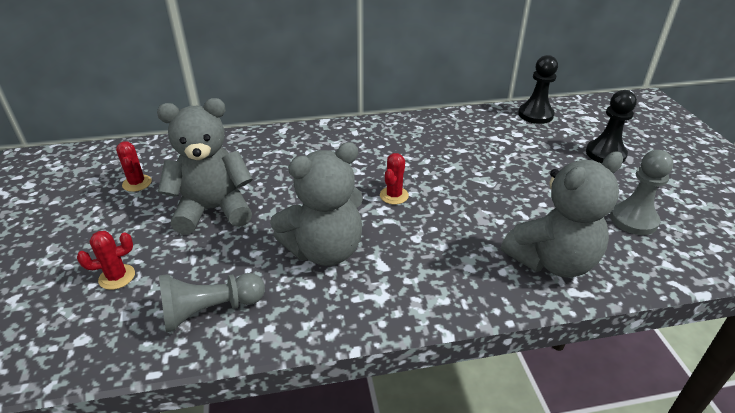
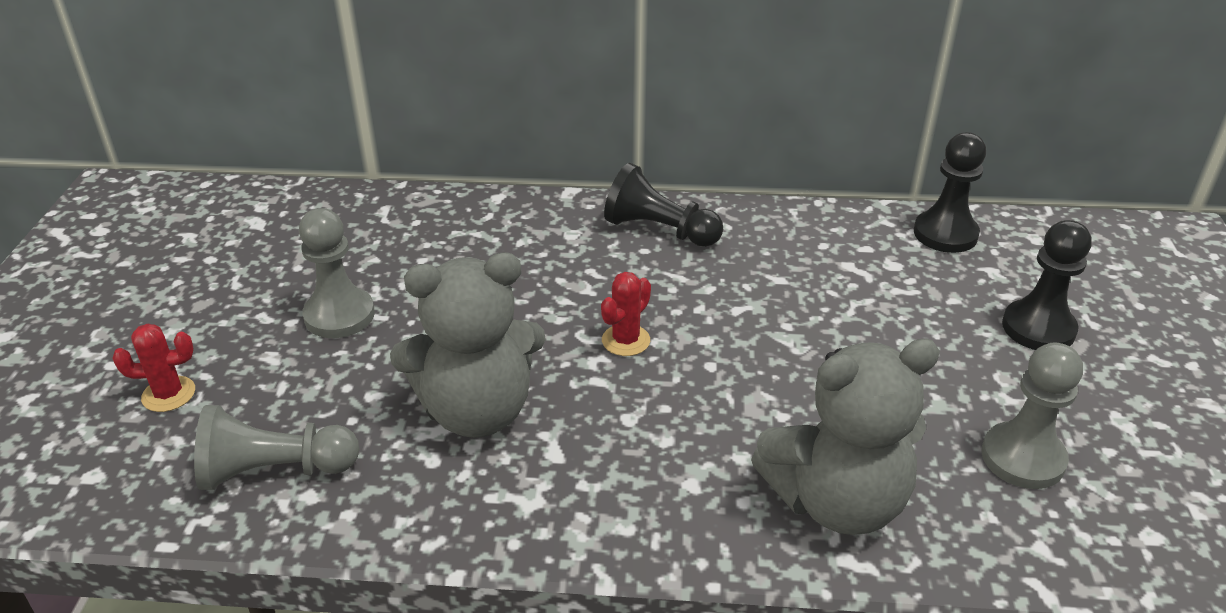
camera: 15 degrees right, 0 degrees up
red cactus [116,141,152,192] -> none
grey teddy bear [157,98,253,234] -> grey pawn [299,208,375,338]
none -> black pawn [604,163,723,247]

